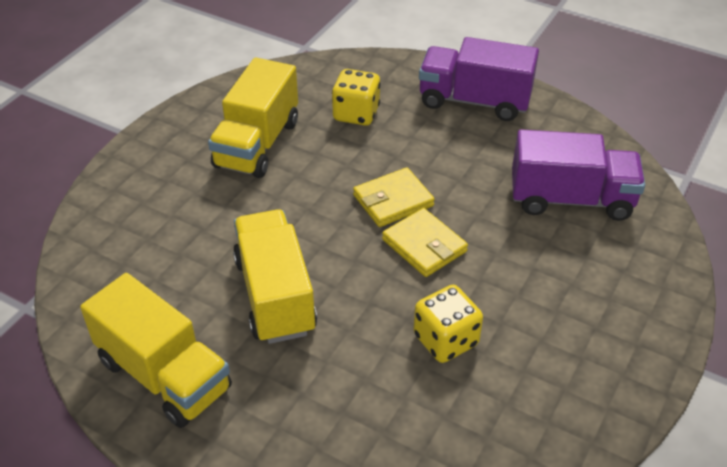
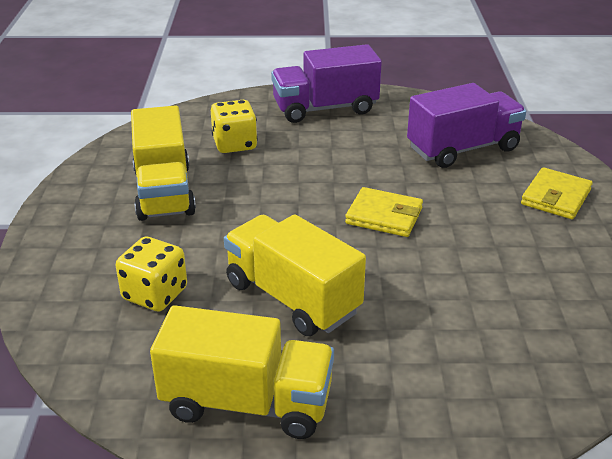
camera: 30 degrees left, 10 degrees down
yellow wallet [353,167,435,227] -> yellow wallet moved to [521,167,593,219]
yellow dice [414,285,483,363] -> yellow dice moved to [116,237,187,311]

